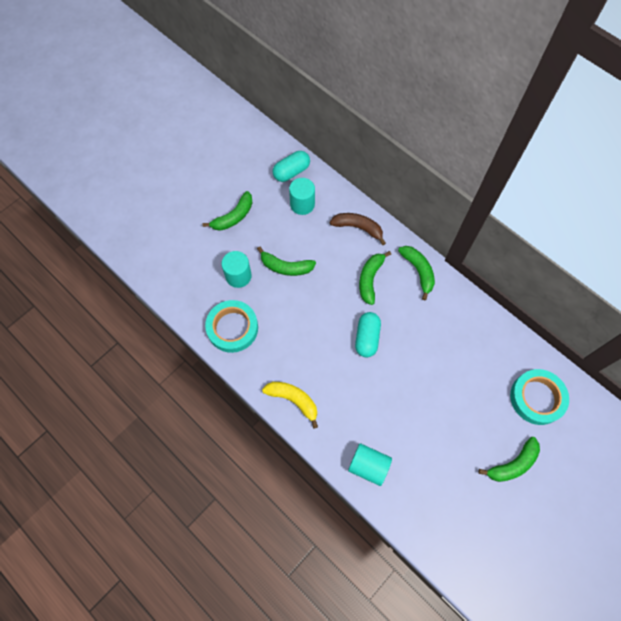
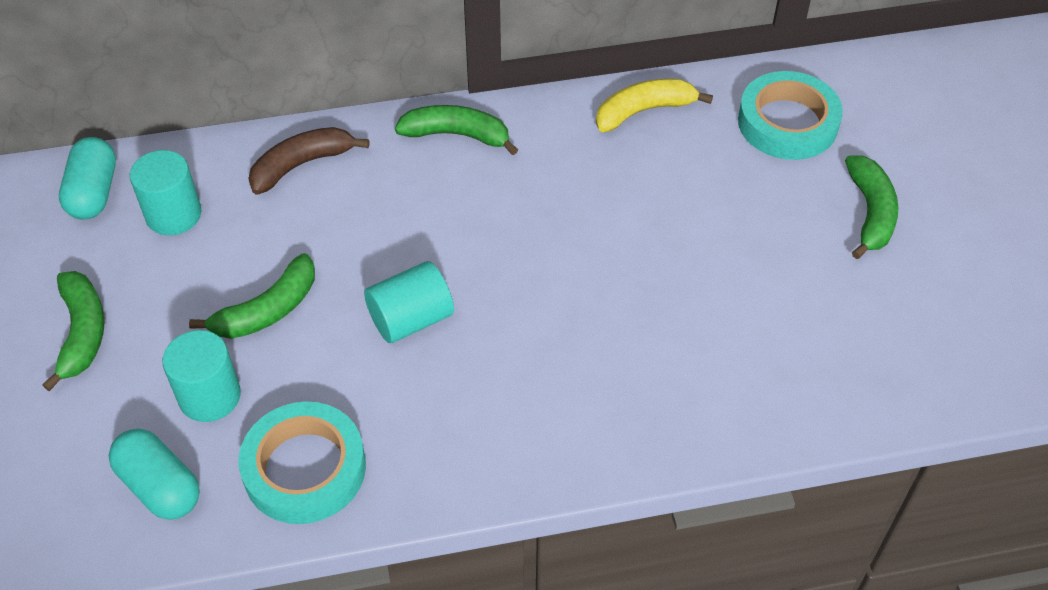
camera: 55 degrees left, 15 degrees down
yellow banana [262,382,318,429] -> yellow banana moved to [596,79,713,132]
turquoise cylinder [348,443,392,486] -> turquoise cylinder moved to [364,261,454,343]
turquoise capsule [355,312,381,357] -> turquoise capsule moved to [109,429,200,520]
green banana [359,251,391,305] -> none

